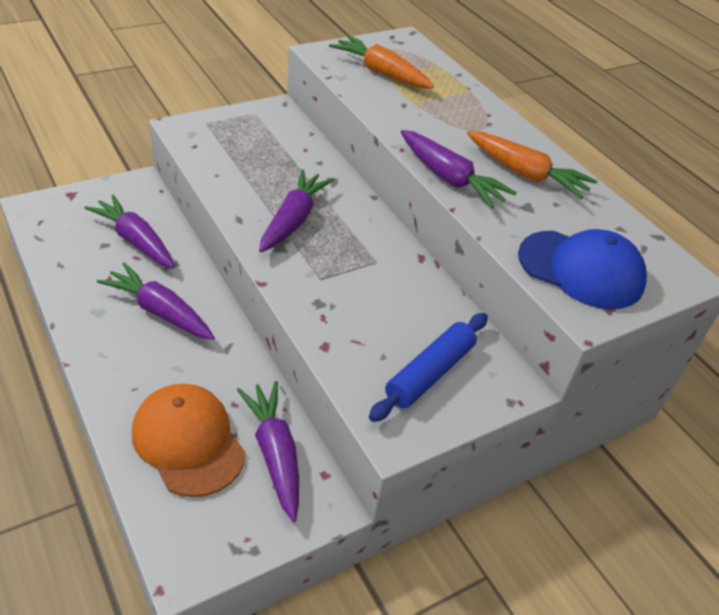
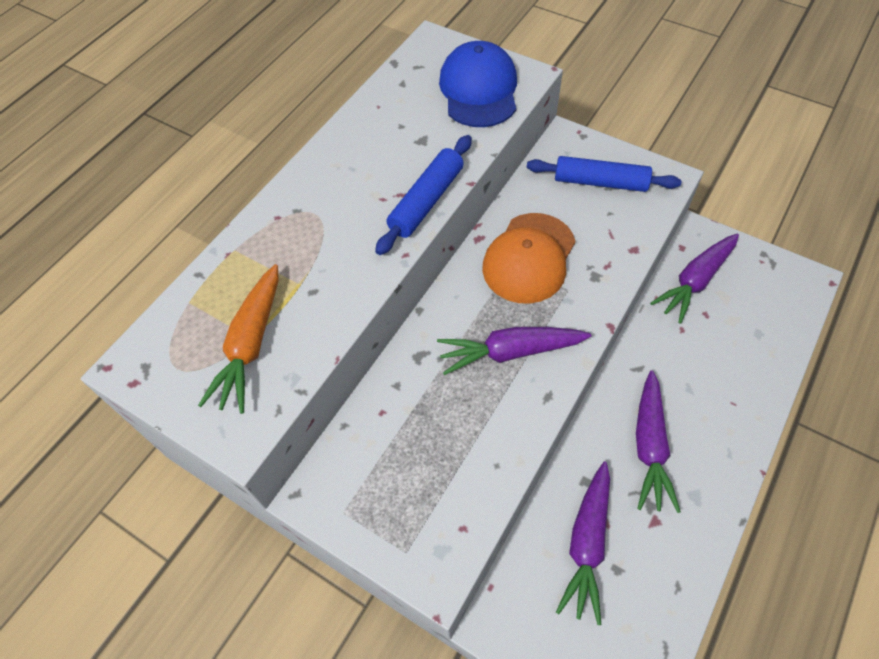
camera: 110 degrees left, 15 degrees up
orange cap [132,384,245,497] -> orange cap moved to [482,213,576,304]
purple carrot [401,130,517,208] -> blue rolling pin [375,135,472,255]
orange carrot [467,131,597,199] -> none

